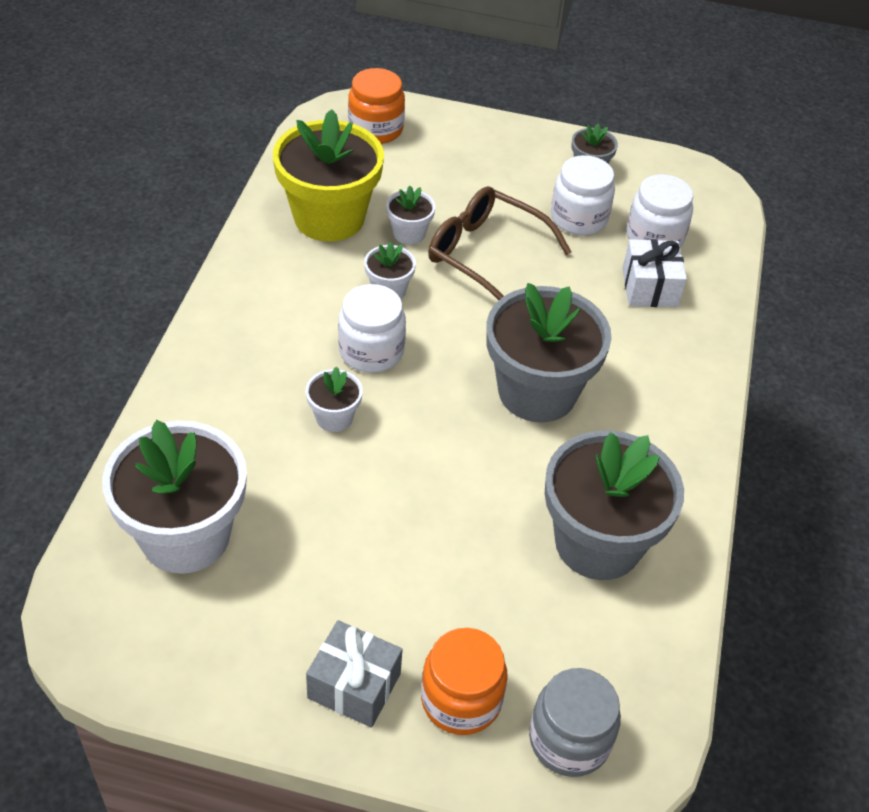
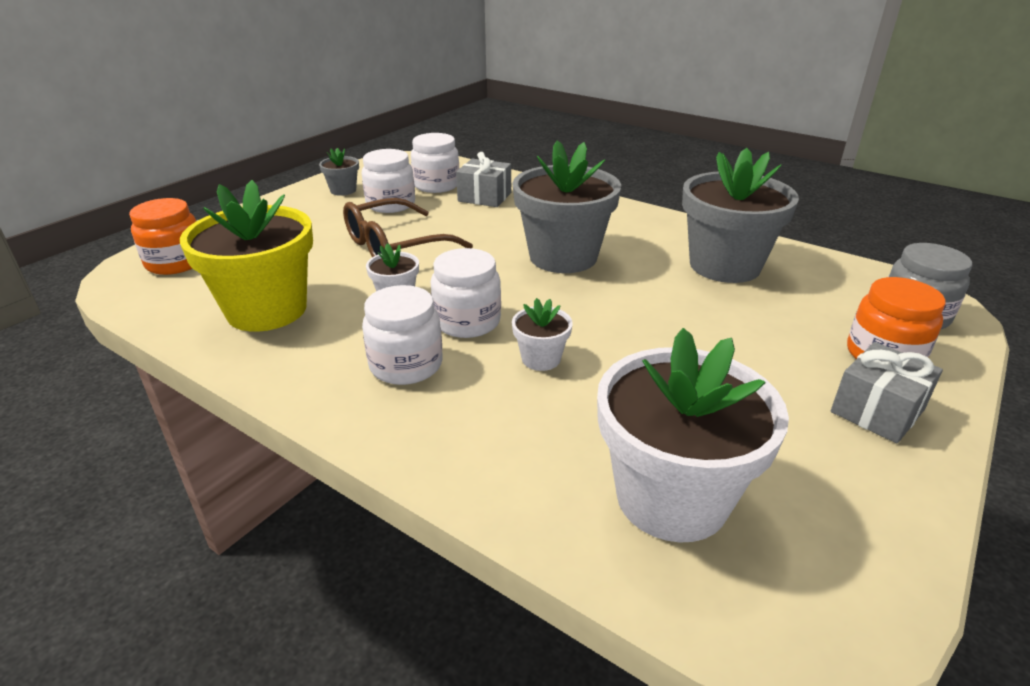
camera: 65 degrees left, 15 degrees down
white flower pot [386,186,435,245] -> none
white gift [622,239,687,307] -> grey gift [456,152,511,207]
none -> white jar [362,285,442,385]

